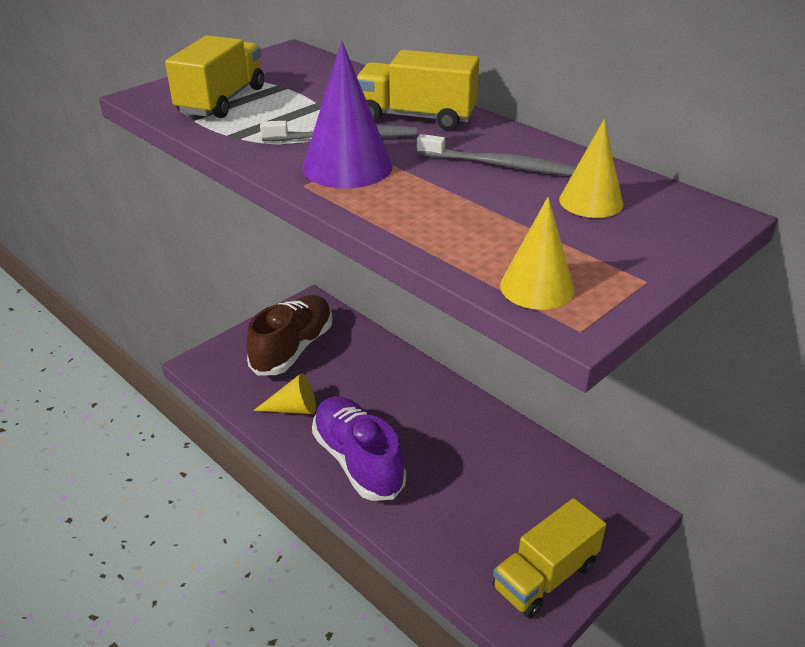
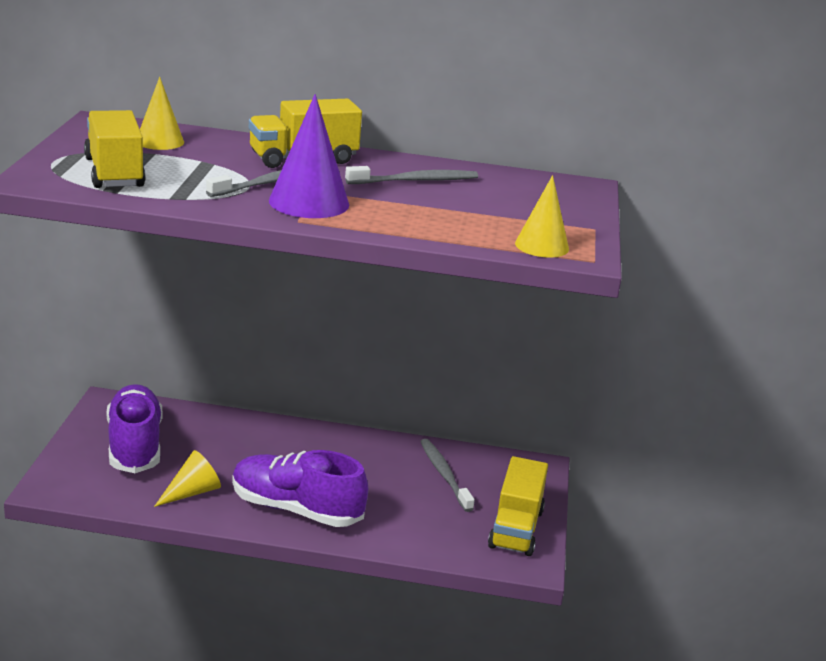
camera: 40 degrees left, 10 degrees down
brown shoe [246,295,332,376] -> purple shoe [107,384,162,473]
yellow cone [559,119,623,218] -> yellow cone moved to [140,77,184,150]
none -> grey toothbrush [420,439,475,512]

